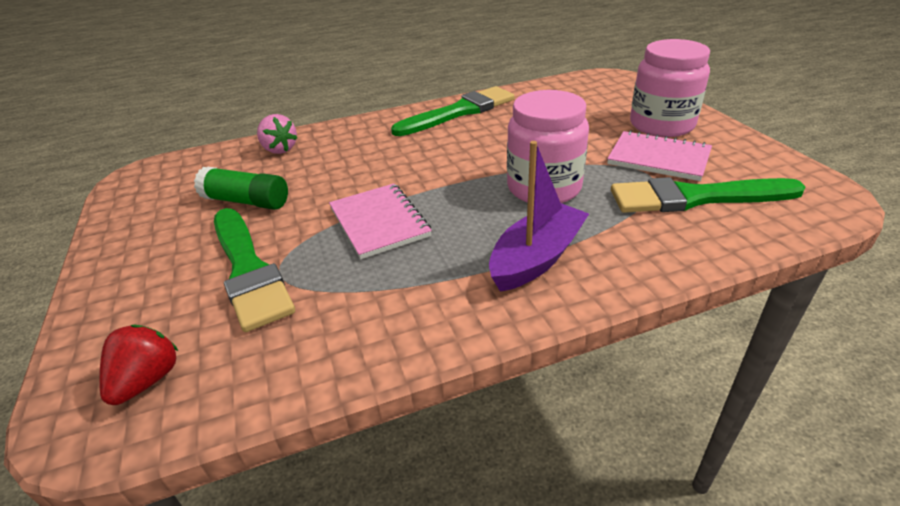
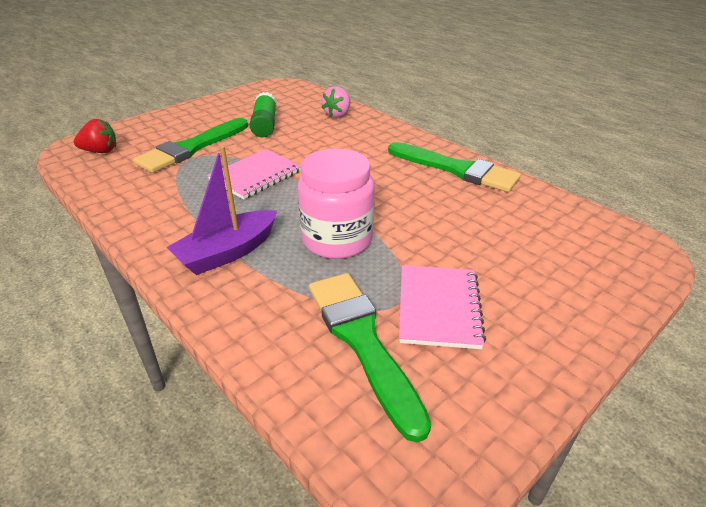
camera: 65 degrees right, 0 degrees up
purple boat [489,141,589,292] -> purple boat turned 120 degrees clockwise [167,146,277,275]
pink jar [630,39,710,137] -> none

